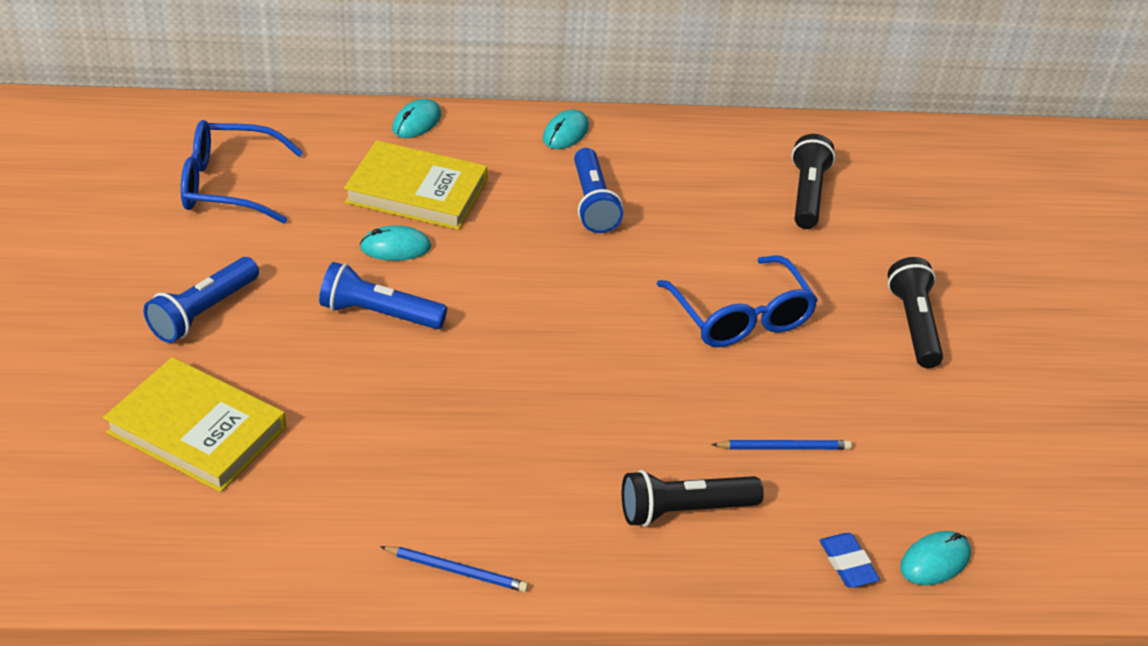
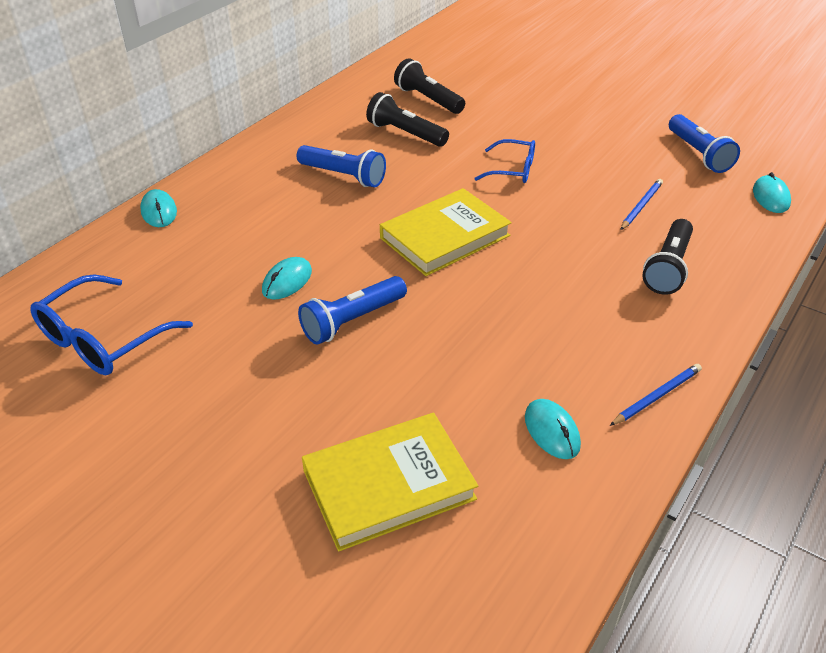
camera: 50 degrees left, 0 degrees up
blue flashlight [144,257,259,343] -> blue flashlight moved to [669,114,740,173]
yellow book [344,140,487,230] -> yellow book moved to [380,188,512,276]
turquoise mouse [543,109,589,149] -> turquoise mouse moved to [525,399,581,459]
blue glasses [657,256,818,347] -> blue glasses [474,139,535,183], size x0.63
blue eraser [819,533,880,587] -> none
black flashlight [888,257,943,368] -> black flashlight moved to [366,92,449,147]

